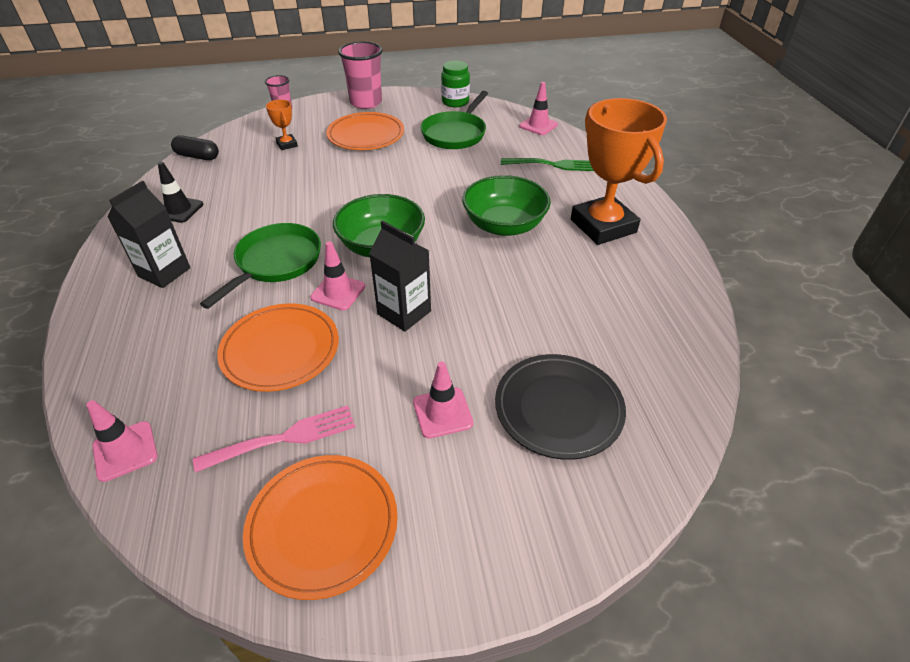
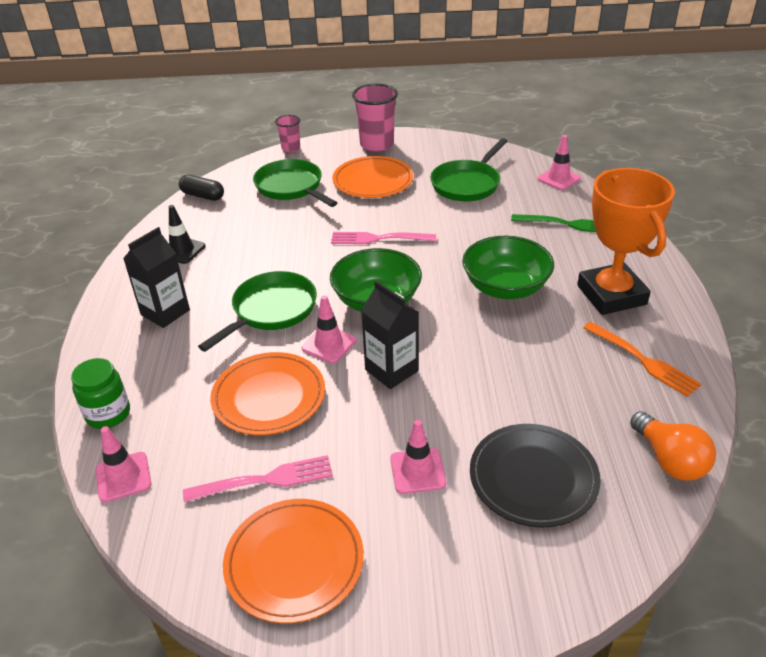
camera: 10 degrees right, 5 degrees down
orange trophy [266,99,298,150] -> green pan [253,159,337,207]
green jar [441,61,470,107] -> green jar moved to [71,358,130,429]
none -> pink fork [331,232,436,244]
none -> orange fork [583,322,702,397]
none -> orange light bulb [630,411,716,481]

